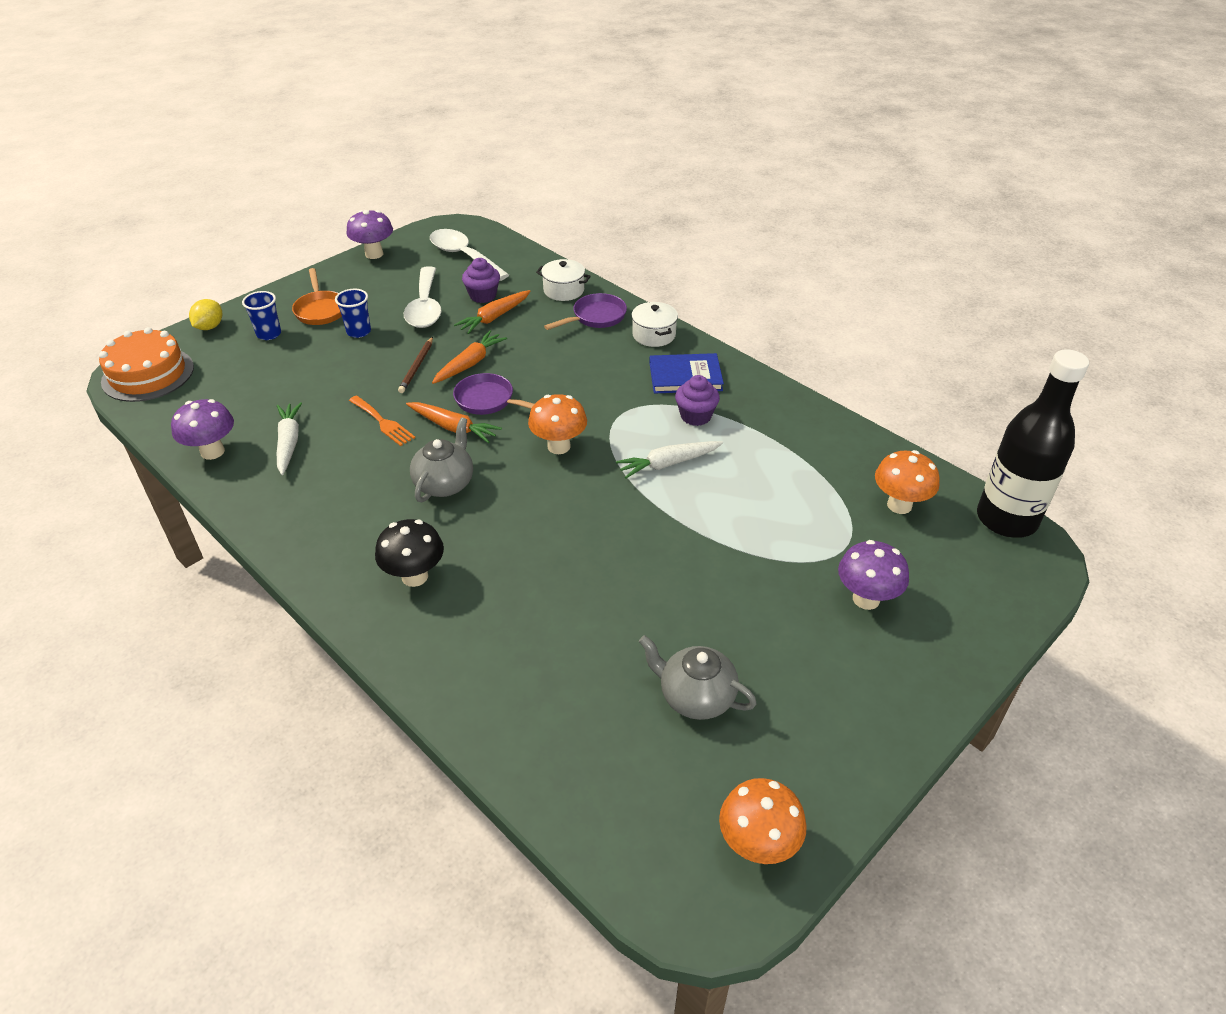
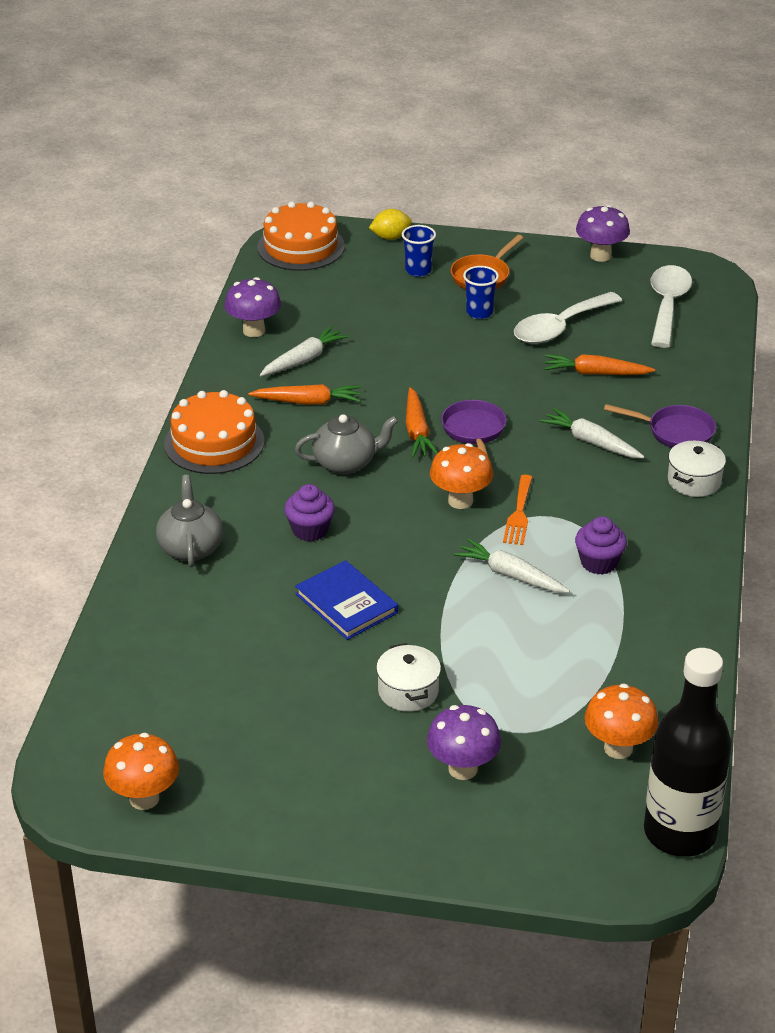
camera: 55 degrees right, 5 degrees down
orange fork [349,395,415,446] -> orange fork moved to [503,475,533,545]
black mushroom [375,519,444,587] -> none
brown pencil [398,337,433,393] -> none
orange carrot [432,331,507,384] -> orange carrot moved to [248,384,361,405]
purple cupcake [462,258,500,303] -> purple cupcake moved to [284,484,335,541]
white pot [536,259,591,301] -> white pot moved to [376,643,441,712]
grey teapot [639,635,757,720] -> grey teapot moved to [156,475,223,567]
blue book [649,353,724,394] -> blue book moved to [295,560,398,640]
none -> orange cake [164,390,265,474]
none -> white carrot [540,408,645,458]

